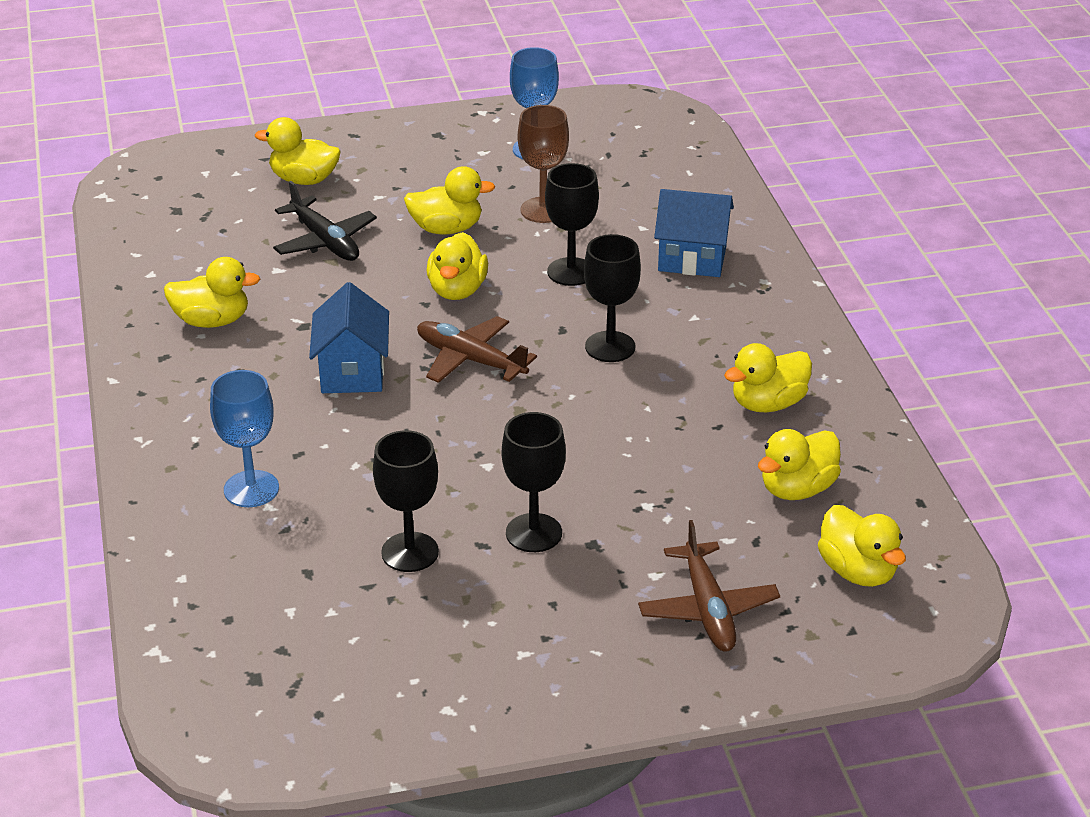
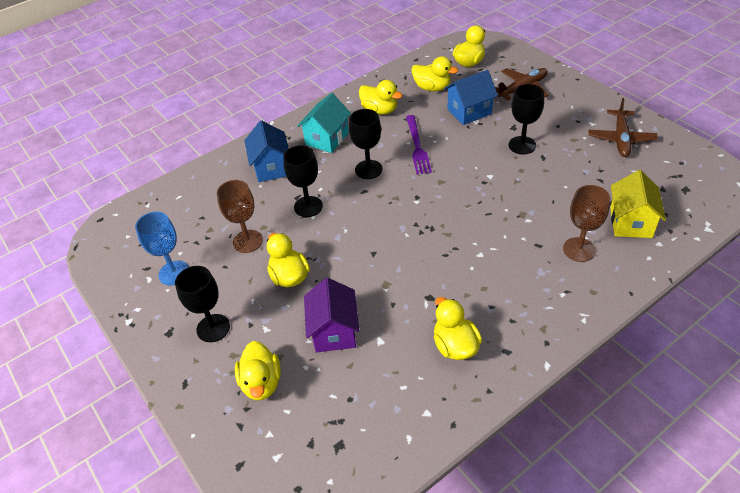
camera: 110 degrees left, 10 degrees up
blue goblet [210,370,279,507] -> brown goblet [563,185,610,262]
black plane [273,181,377,261] -> purple house [304,278,359,353]
blue house [309,282,389,393] -> blue house moved to [444,70,498,125]
black goblet [373,430,439,572] -> black goblet moved to [175,266,230,342]
brown plane [417,316,537,383] -> brown plane moved to [588,98,658,157]
yellow duck [426,232,488,300] -> none
none -> turquoise house [297,93,351,153]
none -> purple fork [406,115,432,174]
none -> yellow house [610,170,666,238]

